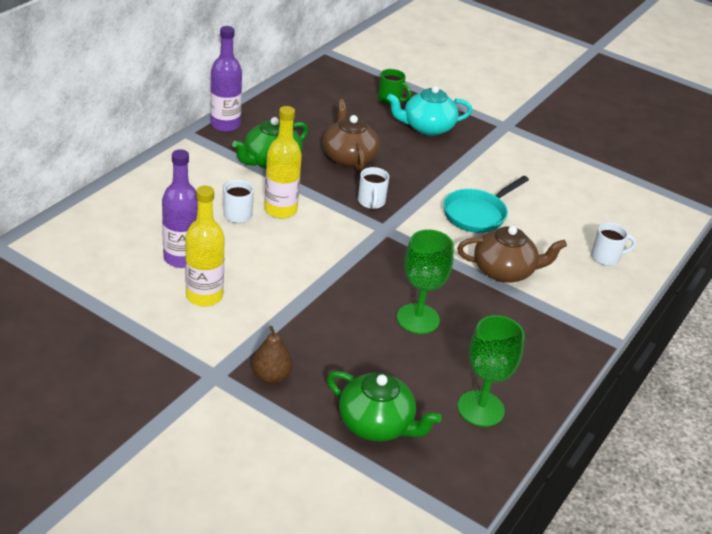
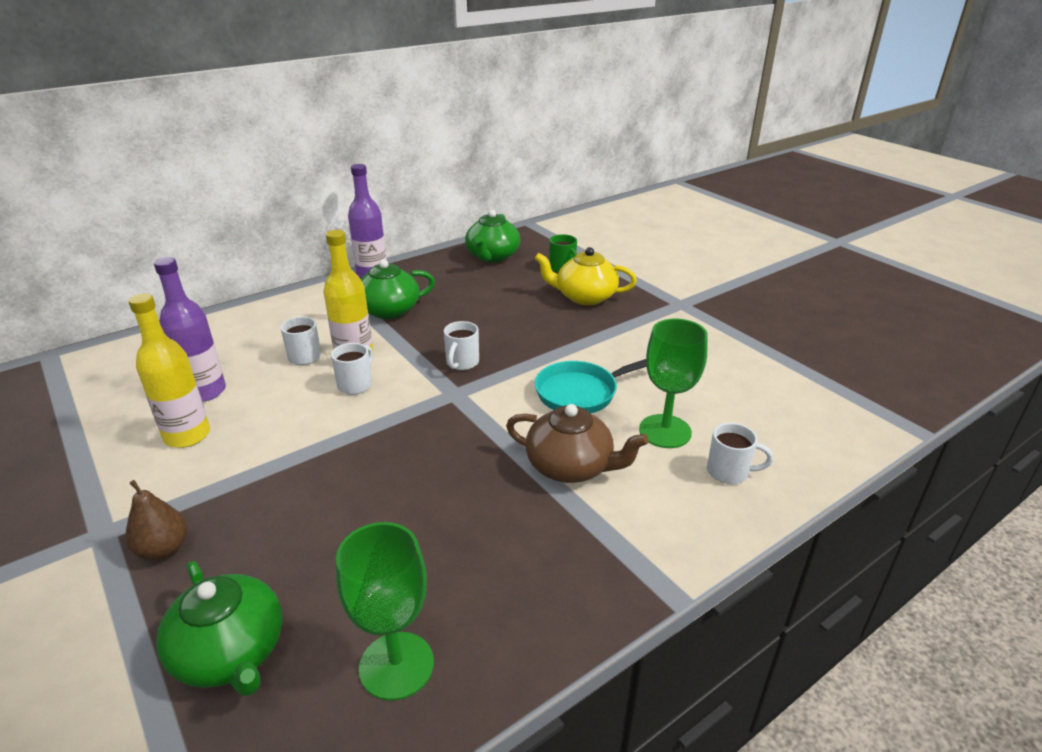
camera: 25 degrees right, 5 degrees down
brown teapot [322,99,380,171] -> none
turquoise teapot [387,86,472,136] -> yellow teapot [535,247,637,305]
green goblet [397,230,454,334] -> green goblet moved to [639,319,708,448]
none -> white mug [331,343,373,395]
none -> green teapot [465,210,520,263]

